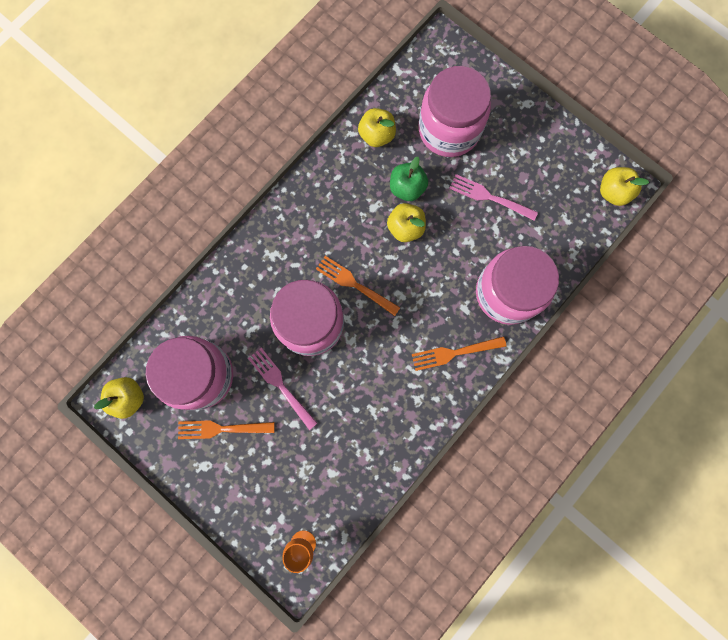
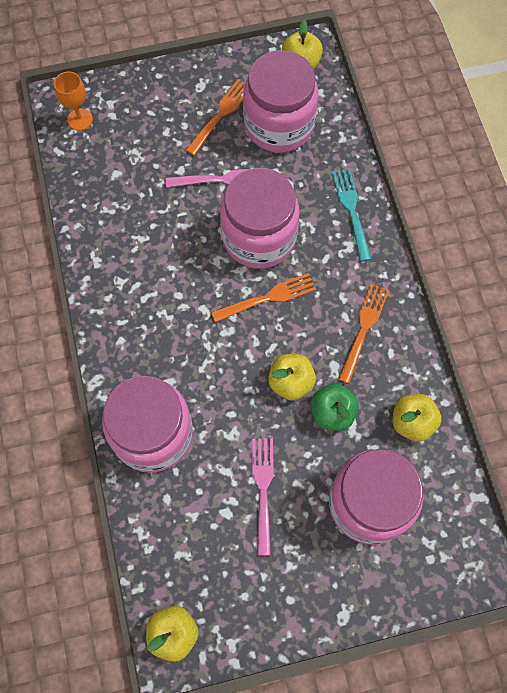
camera: 125 degrees right, 10 degrees down
orange fork [412,336,506,371] -> orange fork moved to [338,284,389,384]
pink fork [449,174,538,221] -> pink fork turned 60 degrees counterclockwise [252,438,274,555]
none -> turquoise fork [332,169,371,261]

